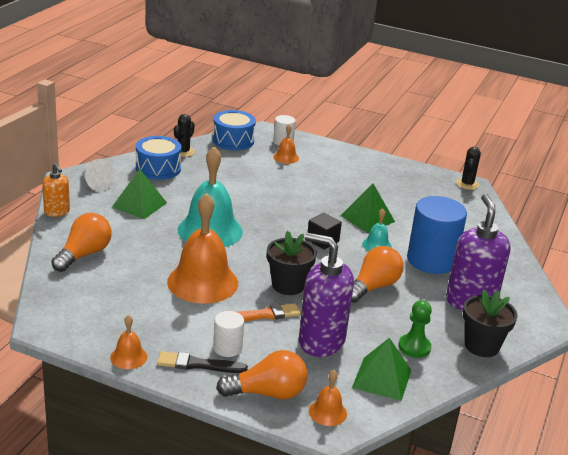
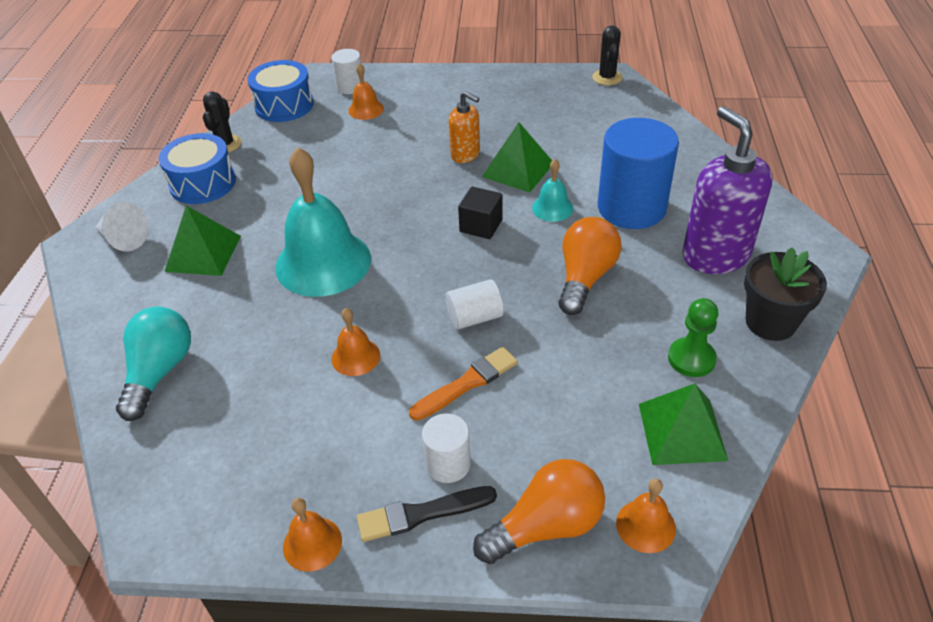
camera: 15 degrees left, 15 degrees up
orange soap dispenser [42,163,70,217] -> orange soap dispenser moved to [449,91,480,163]
orange light bulb [51,213,112,272] -> turquoise light bulb [116,306,191,421]
orange bell [167,193,238,304] -> orange bell [331,308,380,376], size x0.46
black flower pot [267,231,317,295] -> white cylinder [445,279,504,330]
purple soap dispenser [299,233,354,357] -> none

